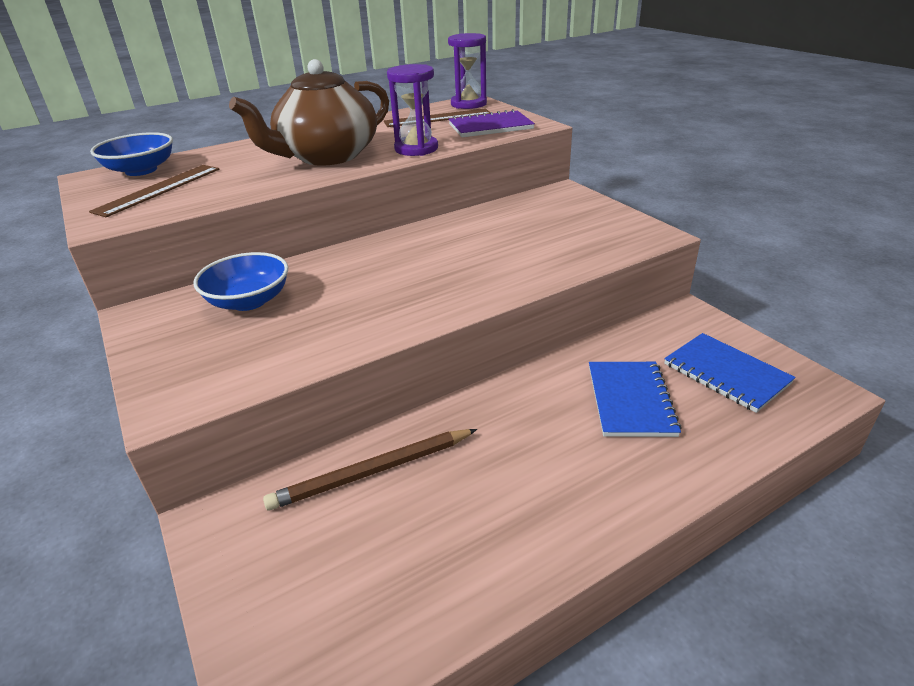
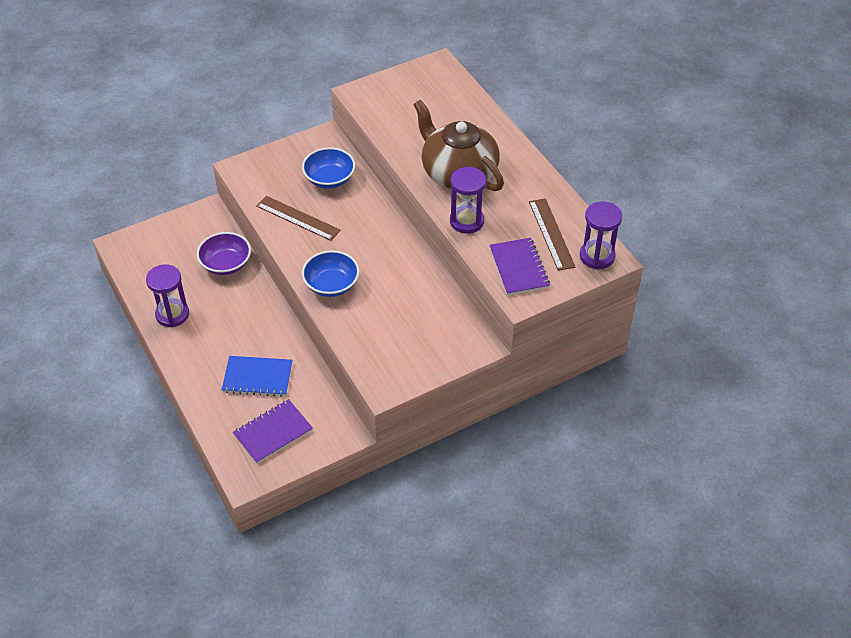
camera: 90 degrees right, 15 degrees up
brown ruler [89,165,220,217] -> brown ruler moved to [256,196,341,241]
blue bowl [90,132,173,176] -> blue bowl moved to [302,250,359,297]
brown pencil [263,429,477,510] -> purple bowl [197,232,251,275]
blue notebook [664,333,796,413] -> purple notebook [233,399,313,464]
none -> purple hourglass [146,265,189,327]

